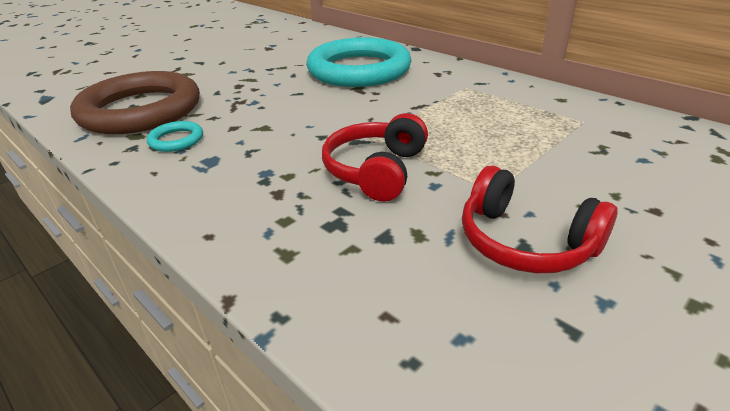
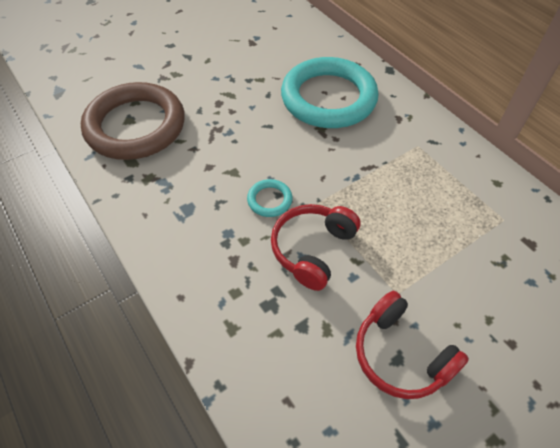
camera: 10 degrees right, 20 degrees up
turquoise ring [147,121,203,152] -> turquoise ring moved to [247,179,293,217]

